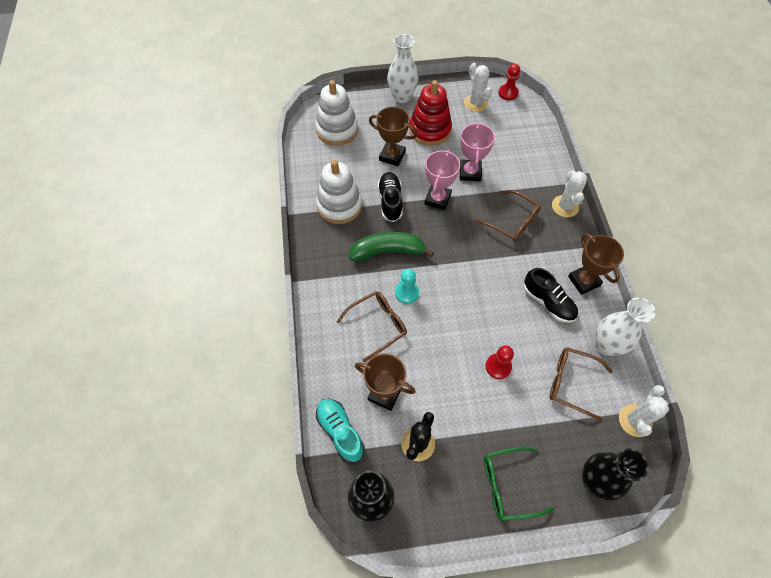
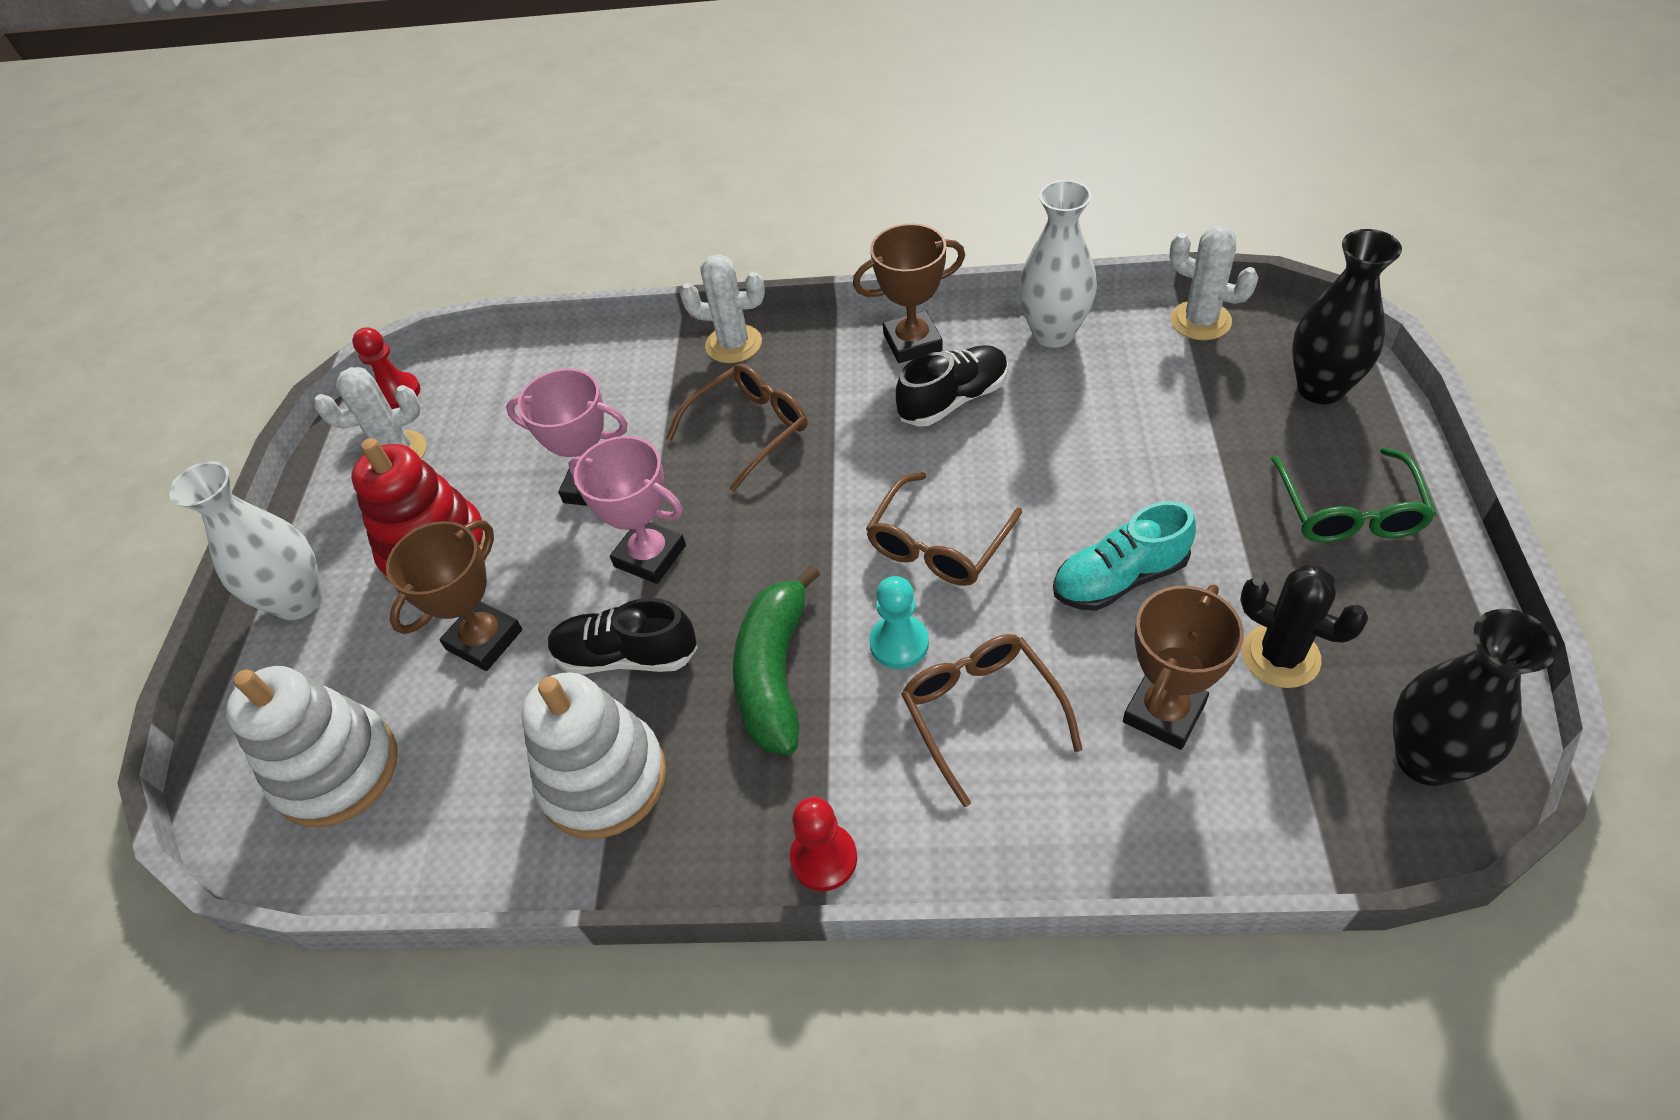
camera: 75 degrees left, 10 degrees down
turquoise shoe [316,398,364,463] -> turquoise shoe moved to [1053,501,1196,611]
red pawn [486,345,514,379] -> red pawn moved to [790,797,857,891]
brown glasses [549,347,613,421] -> brown glasses moved to [866,472,1022,586]

